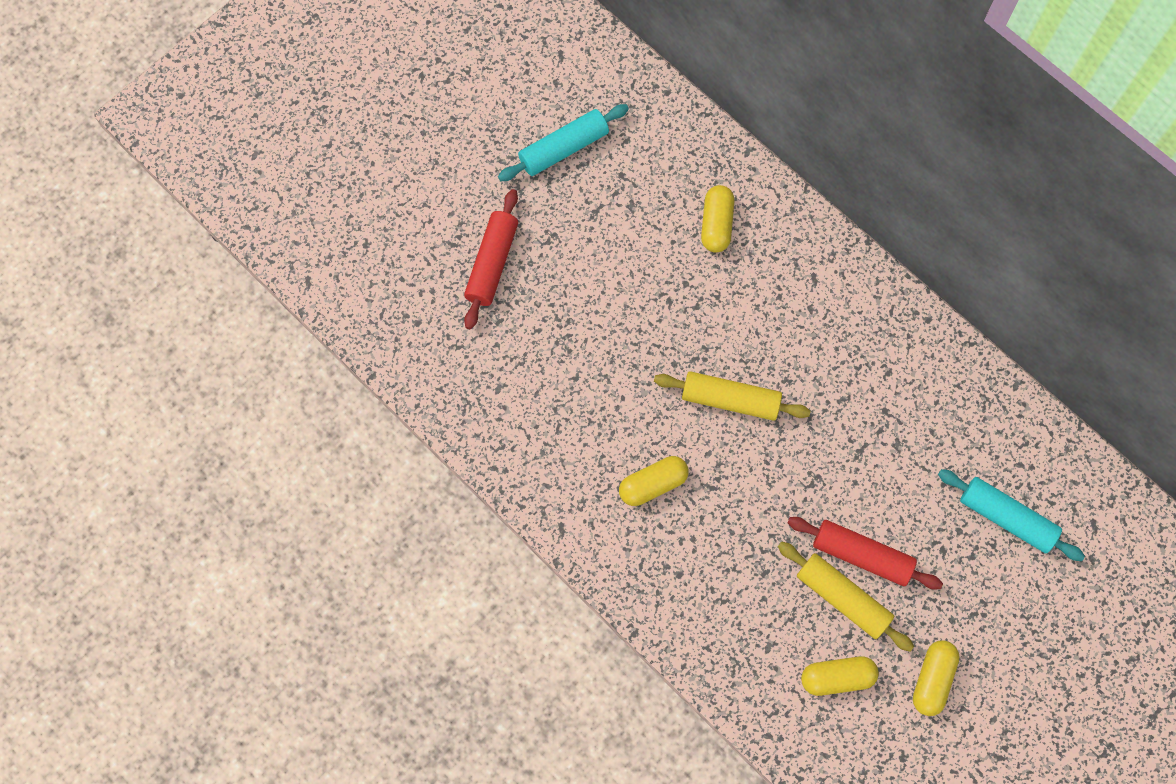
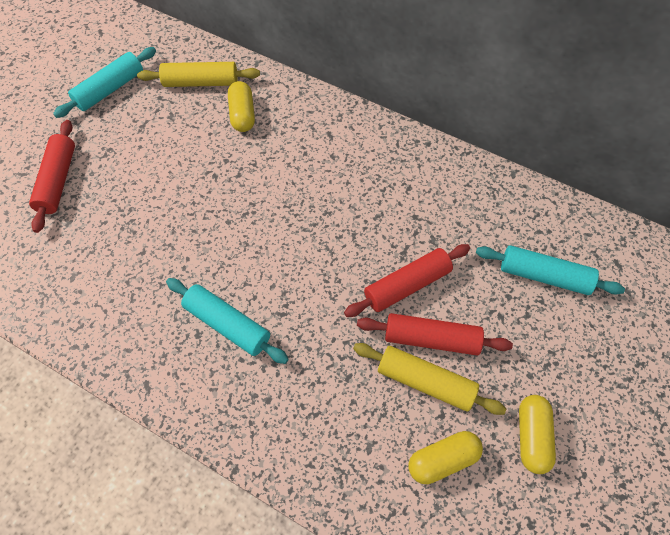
camera: 15 degrees left, 10 degrees down
yellow capsule [619,456,689,506] -> turquoise rolling pin [166,278,289,364]
yellow rolling pin [654,371,810,421] -> yellow rolling pin moved to [137,62,260,87]
none -> red rolling pin [344,244,470,317]

